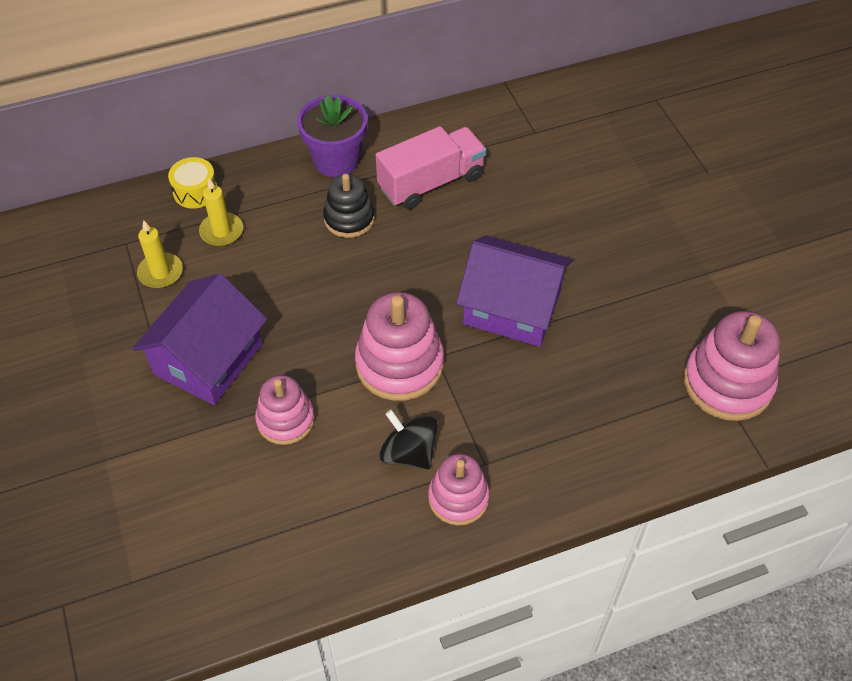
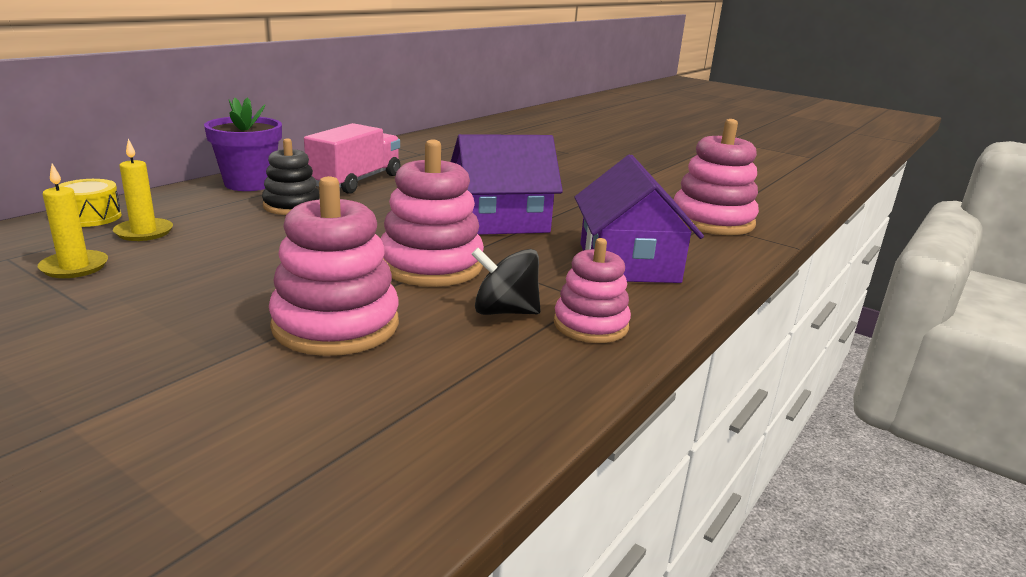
camera: 35 degrees left, 30 degrees down
purple house [132,273,267,405] -> purple house moved to [574,155,704,283]
pink stacking toy [255,375,315,445] -> pink stacking toy [269,176,399,356], size x1.57

